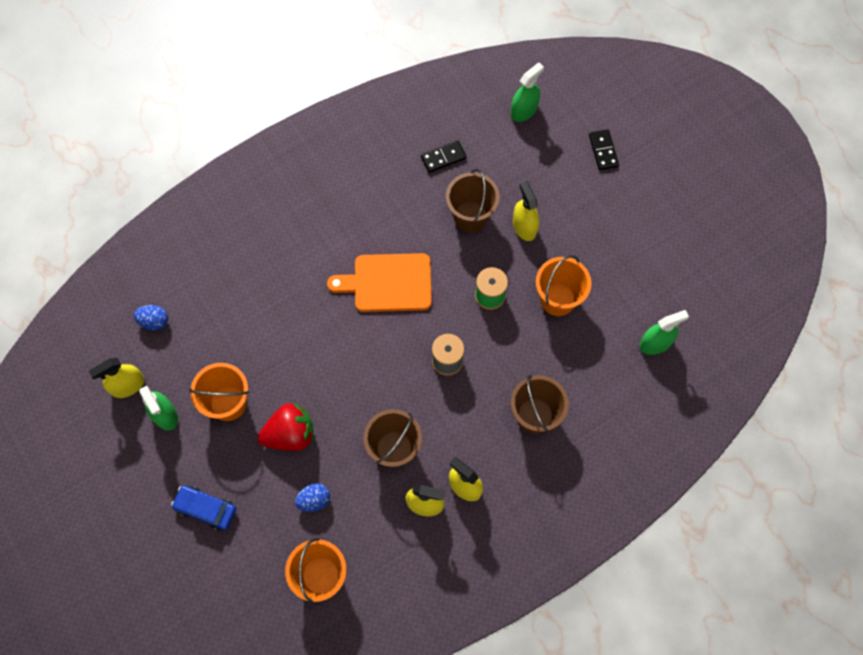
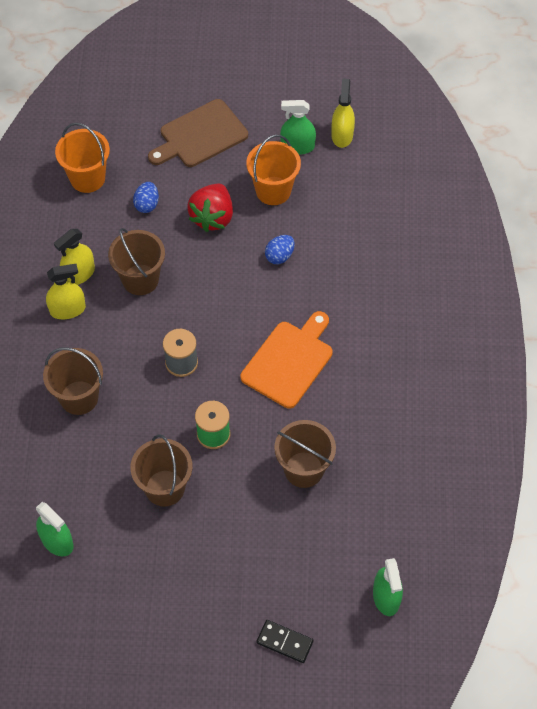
camera: 125 degrees right, 10 degrees down
blue egg [134,305,168,330] -> blue egg moved to [265,235,295,264]
blue car [171,485,236,531] -> brown cutting board [148,99,248,167]
black domino [421,141,466,173] -> none
yellow spray bottle [513,181,539,241] -> none
orange bucket [536,255,592,316] -> brown bucket [130,434,192,507]
green spray bottle [639,310,689,355] -> green spray bottle turned 60 degrees counterclockwise [36,502,74,556]

